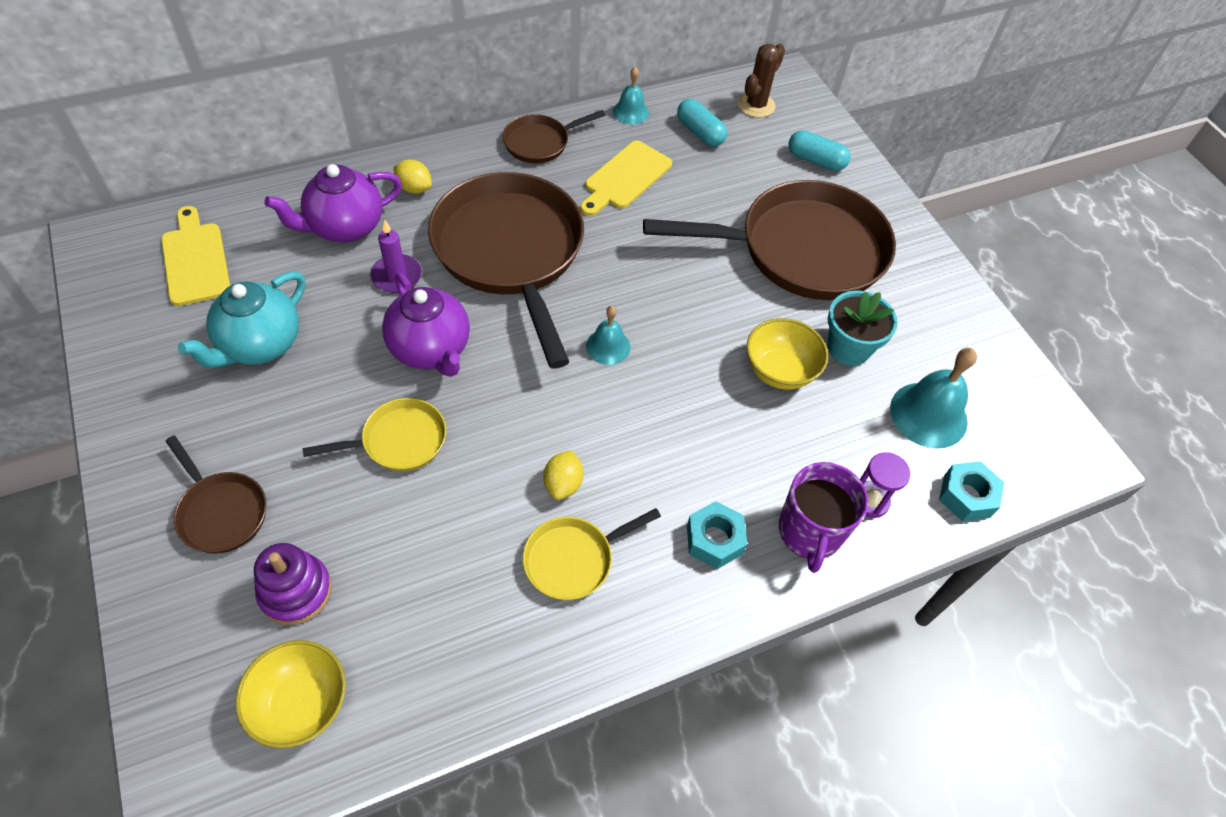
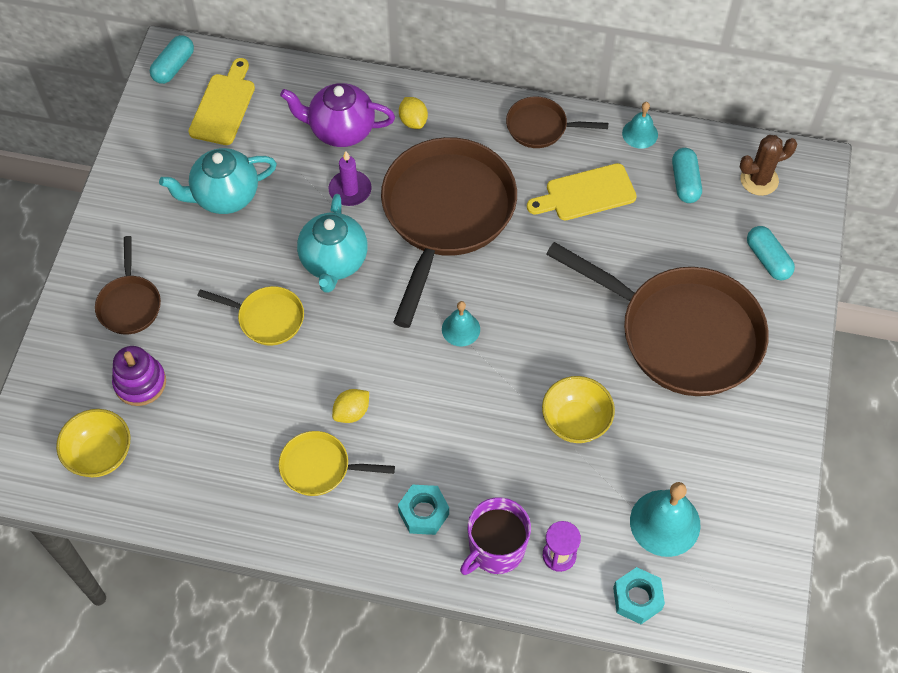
camera: 40 degrees right, 5 degrees up
purple teapot [382,273,470,377] -> turquoise teapot [297,194,368,293]
turquoise flower pot [827,290,898,366] -> none
none -> turquoise capsule [150,35,194,84]

